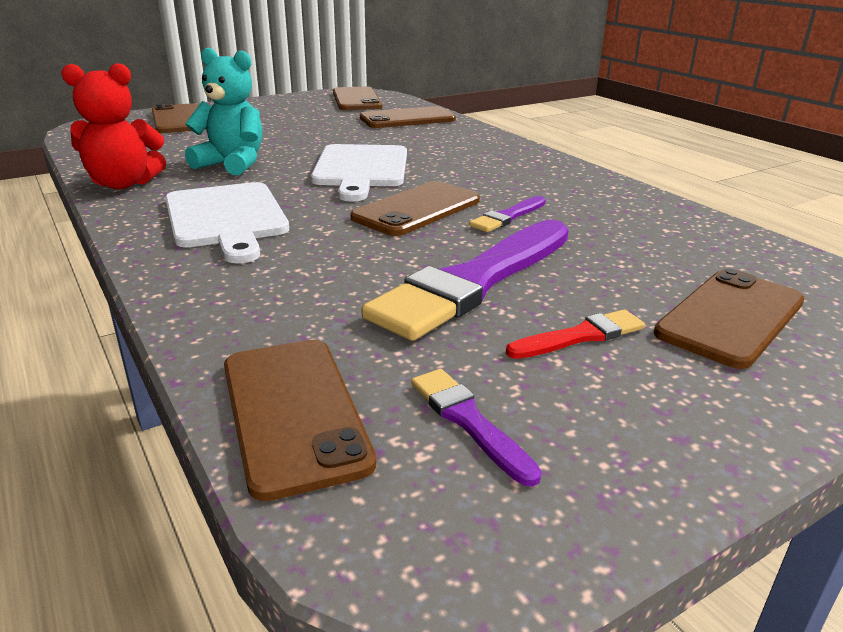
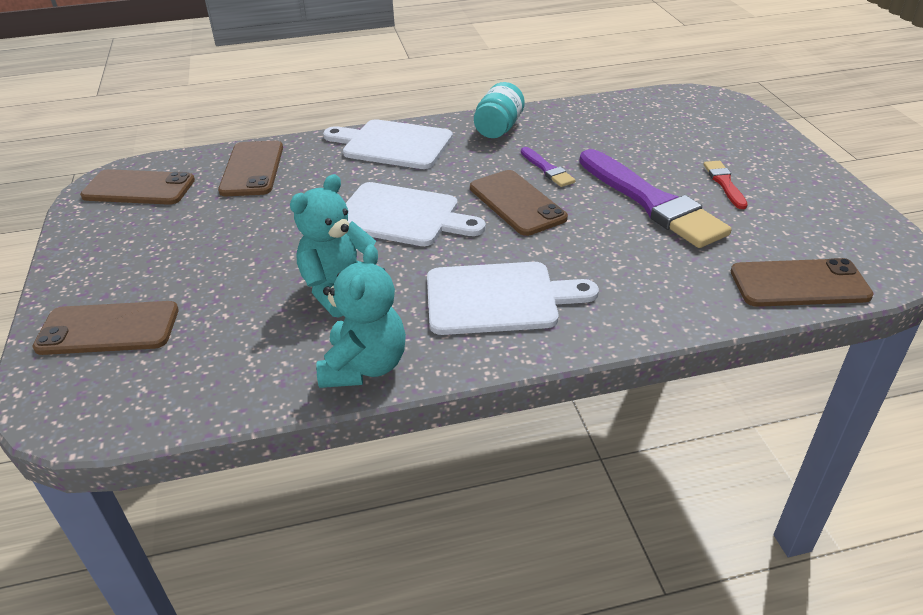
camera: 70 degrees left, 10 degrees up
red teddy bear [61,63,166,189] -> turquoise teddy bear [316,245,406,388]
purple brush [411,369,542,487] -> none
brown phone [654,268,805,369] -> none
none -> white cutting board [323,119,453,169]
none -> turquoise jar [474,82,525,138]

